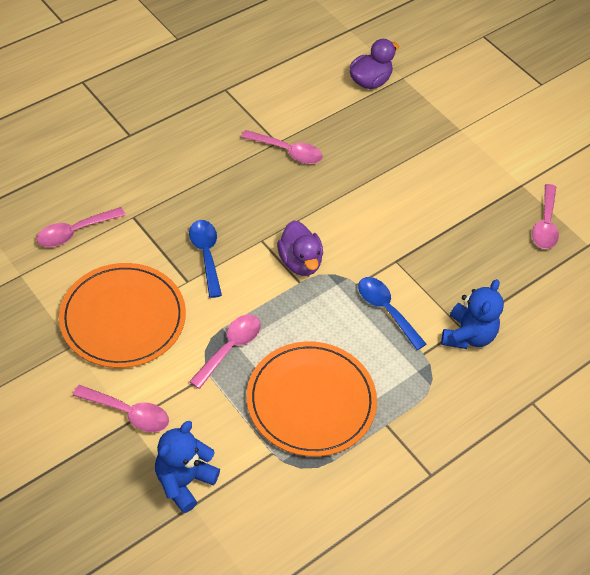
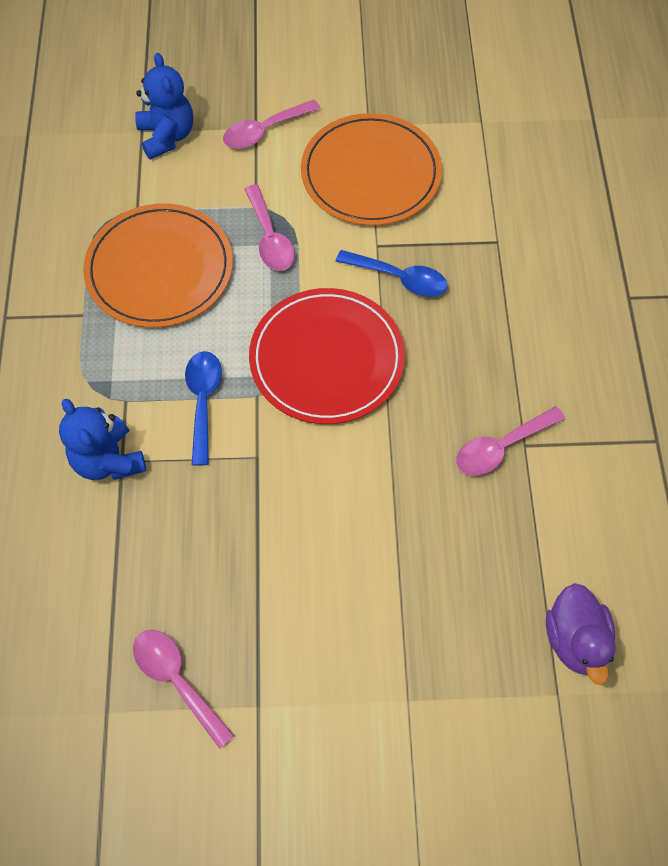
camera: 130 degrees right, 10 degrees up
pink spoon [37,207,125,247] -> none
purple duck [277,220,323,276] -> red plate [249,288,405,424]
blue spoon [358,277,426,350] -> blue spoon turned 90 degrees counterclockwise [185,351,222,466]

